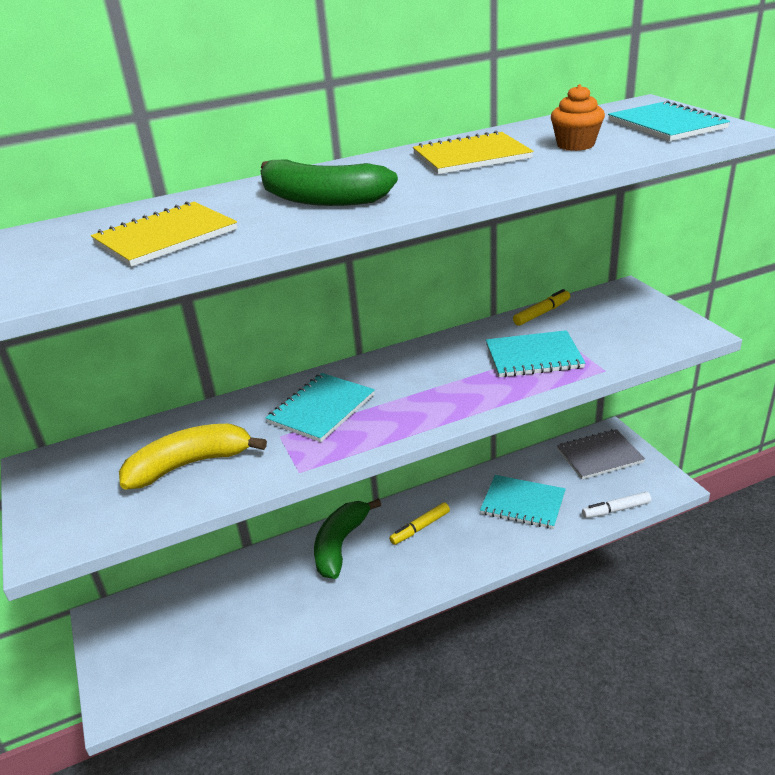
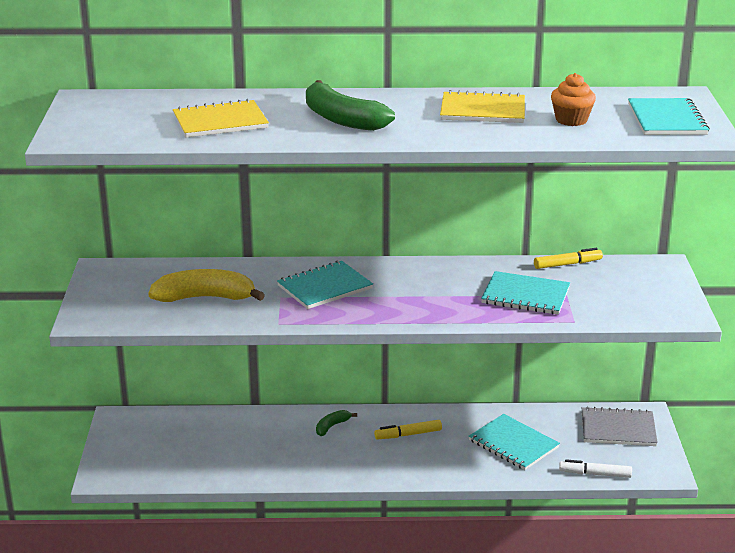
camera: 20 degrees right, 5 degrees down
green banana [314,498,381,579] -> green banana [316,410,357,436], size x0.49

